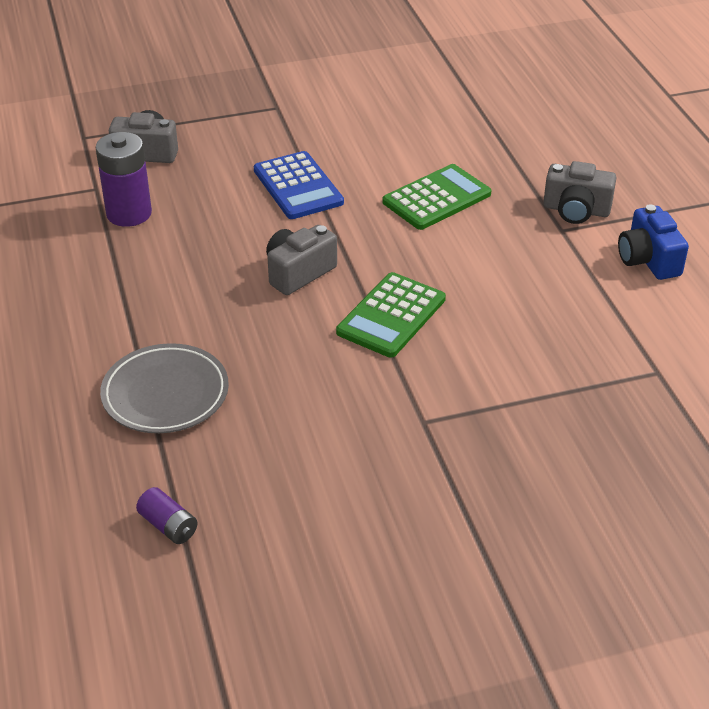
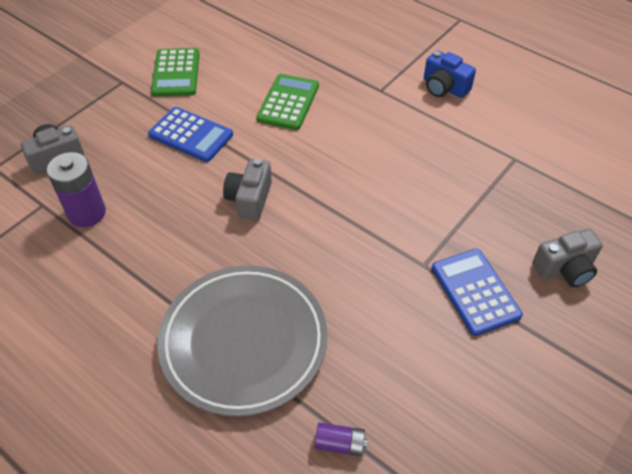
camera: 35 degrees left, 10 degrees up
grey plate [100,343,229,433] -> grey plate [157,265,327,417], size x1.61
green calculator [336,272,446,358] -> green calculator moved to [151,48,200,96]
grey camera [543,161,616,224] -> grey camera moved to [532,229,603,287]
none -> blue calculator [432,249,523,336]

